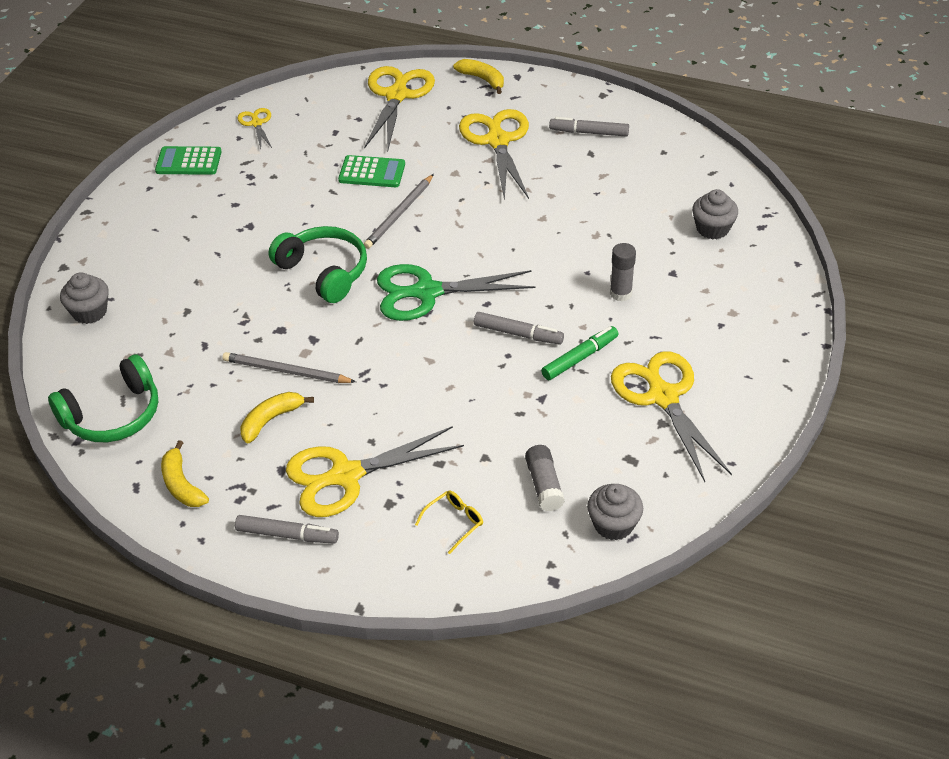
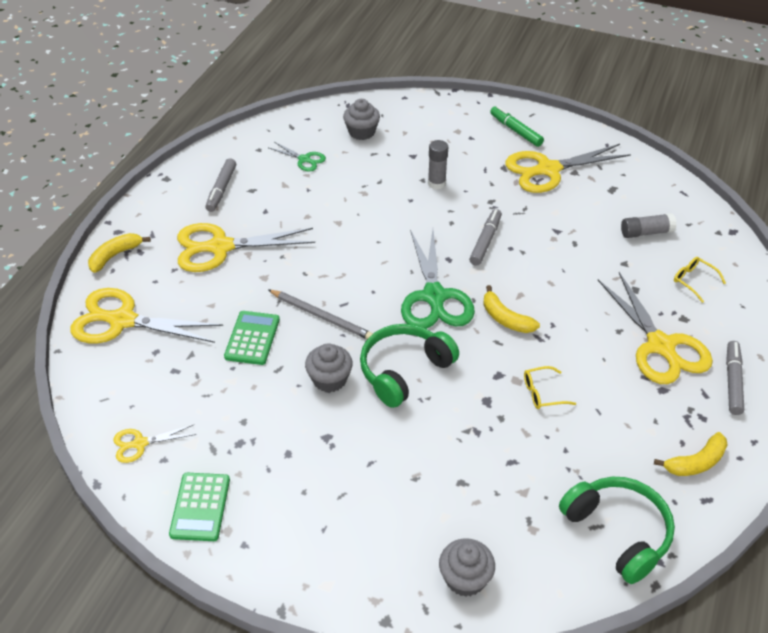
camera: 90 degrees left, 0 degrees up
grey pencil [223,352,356,383] -> yellow glasses [524,366,576,409]
yellow banana [240,392,314,443] -> yellow banana moved to [483,285,540,333]
green marker [541,326,618,380] -> green marker moved to [490,106,544,147]
grey cupcake [587,484,643,540] -> grey cupcake moved to [305,343,353,392]
none -> green scissors [269,142,326,172]

